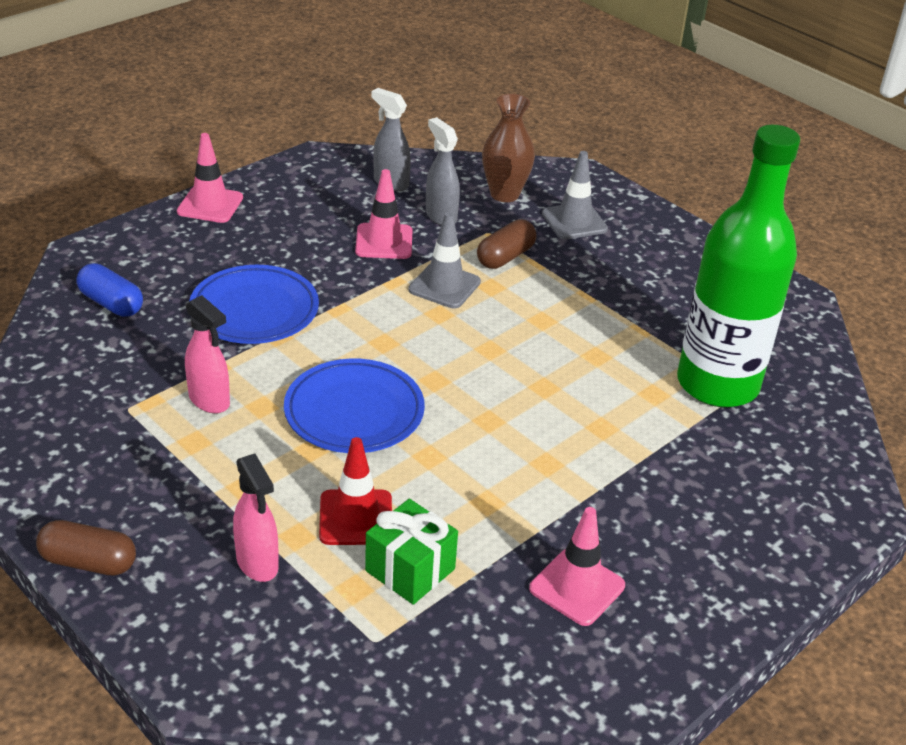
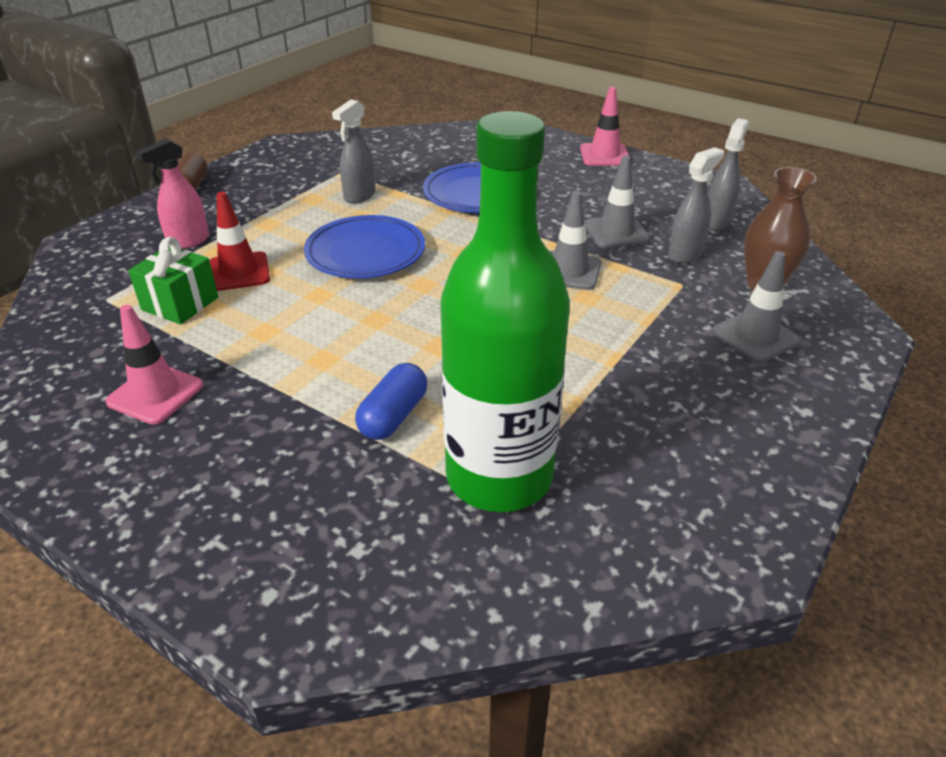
camera: 80 degrees right, 0 degrees up
blue capsule [76,263,143,317] -> blue capsule moved to [355,363,427,440]
pink spray bottle [185,295,230,413] -> grey spray bottle [332,99,375,204]
pink traffic cone [355,169,413,259] -> grey traffic cone [585,156,650,248]
brown capsule [477,219,537,269] -> none

